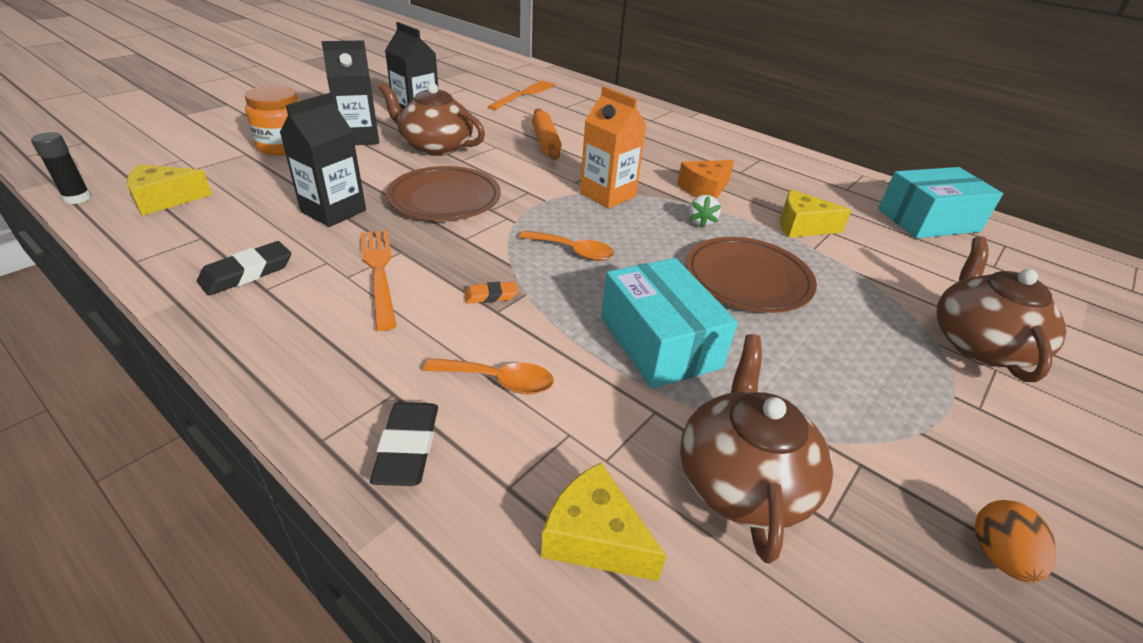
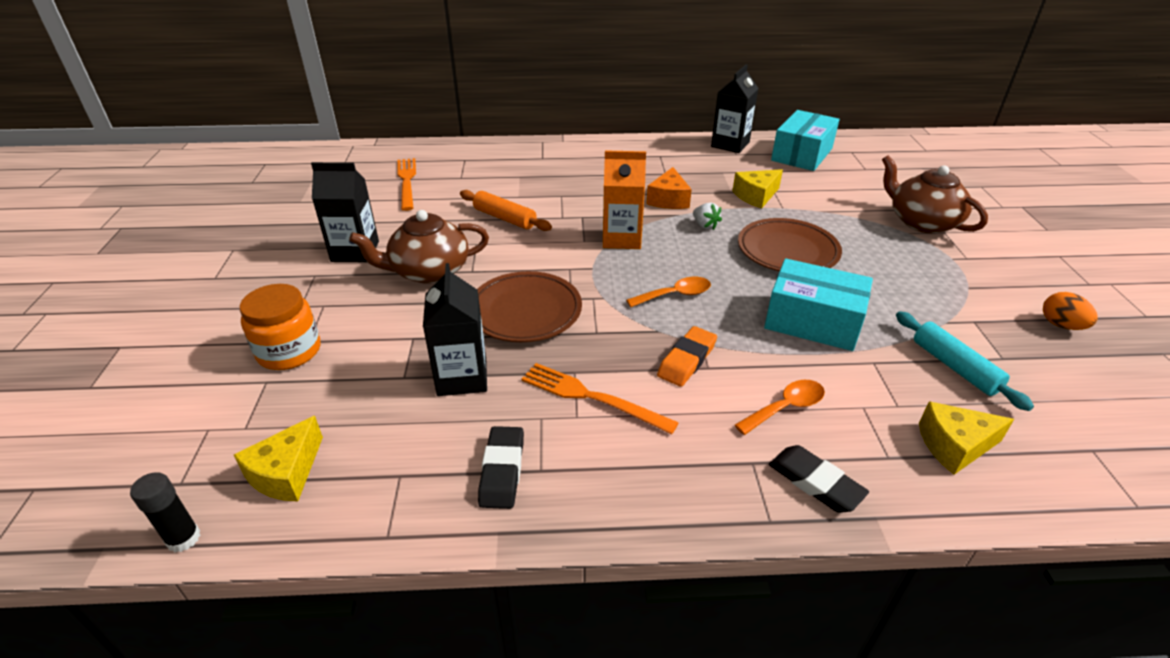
camera: 40 degrees left, 0 degrees up
black carton [321,40,379,145] -> black carton moved to [711,64,759,153]
orange eraser [464,282,518,304] -> orange eraser [657,326,717,387], size x1.64
brown teapot [680,334,833,563] -> turquoise rolling pin [896,311,1034,411]

